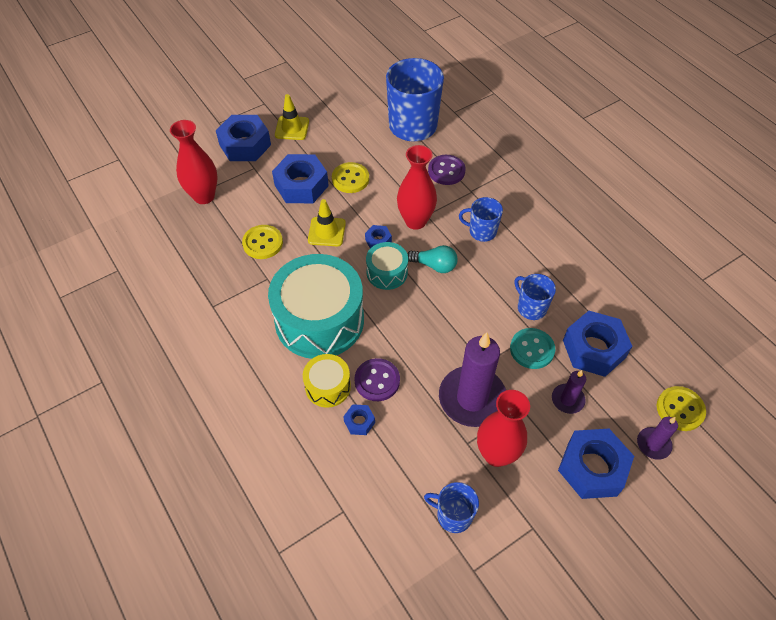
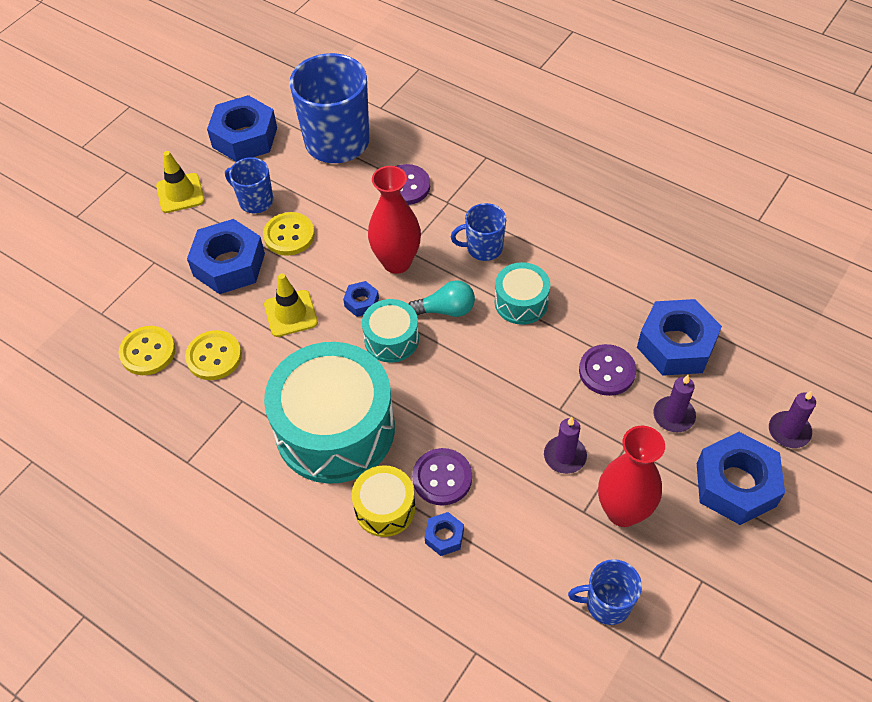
camera: 20 degrees left, 0 degrees up
red vase [170,120,217,204] -> none
blue nut [216,115,271,161] -> blue nut moved to [207,95,277,162]
purple candle [439,332,506,427] -> purple candle [544,417,587,474], size x0.49
turquoise button [510,328,555,369] -> purple button [579,344,636,396]
blue mug [515,274,556,320] -> blue mug moved to [225,157,273,213]
yellow button [657,386,706,431] -> yellow button moved to [119,326,175,375]
none -> turquoise drum [495,262,550,325]

